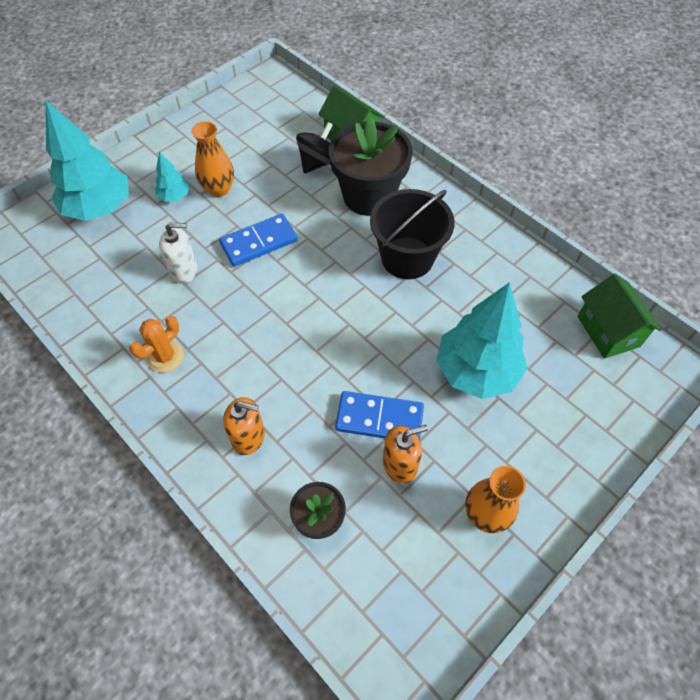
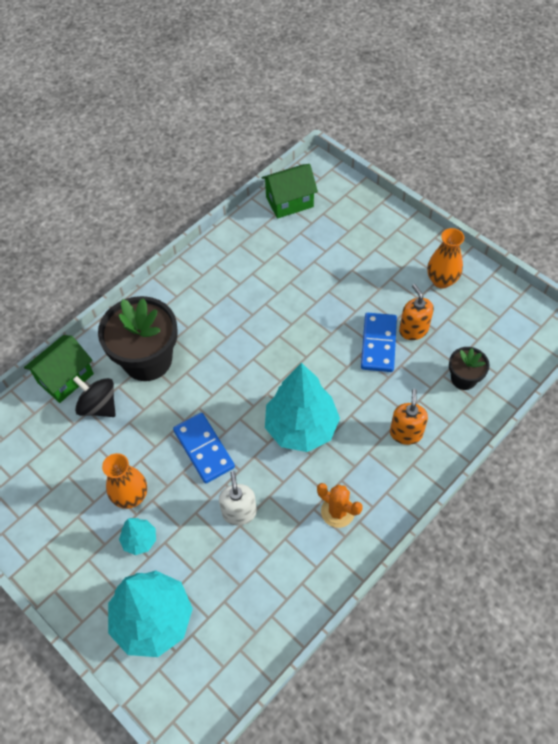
camera: 90 degrees left, 0 degrees up
black bucket [370,189,454,279] -> none
turquoise tree [436,282,527,399] -> turquoise tree moved to [265,363,340,452]

